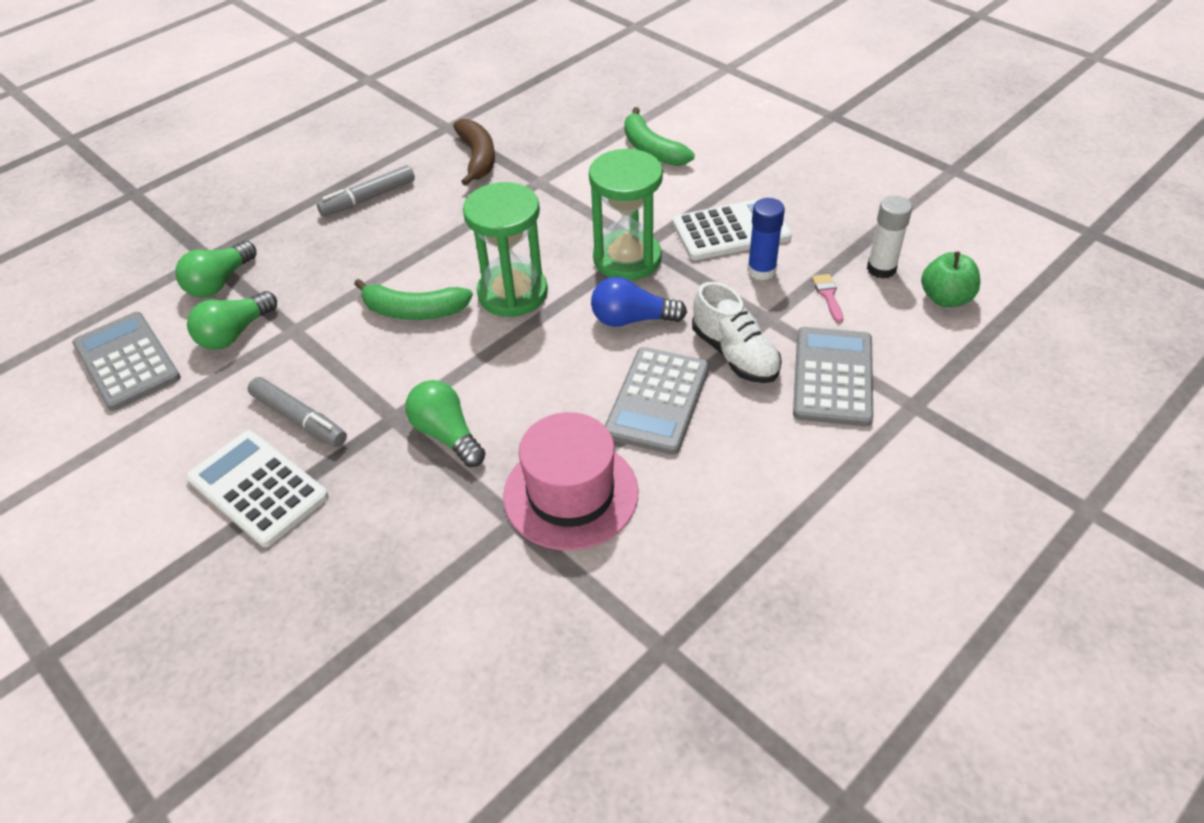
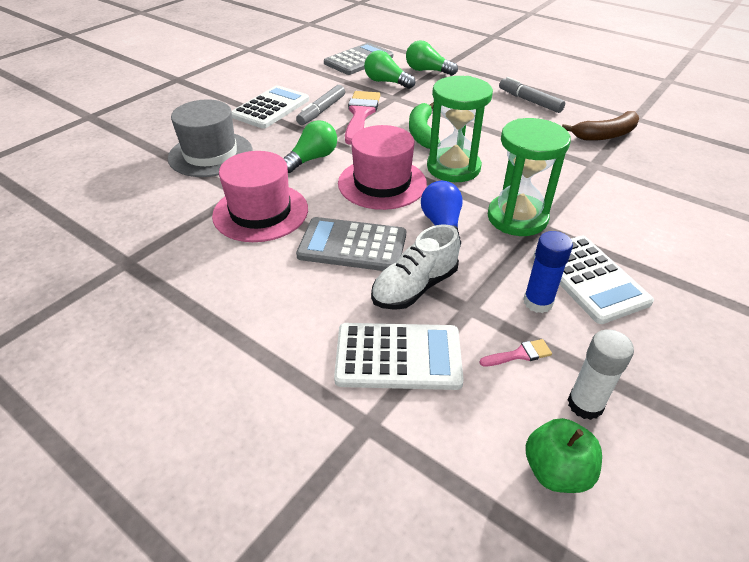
camera: 80 degrees right, 5 degrees down
green banana [624,107,695,166] -> none
grey calculator [793,327,873,427] -> white calculator [334,323,464,390]
none -> grey hat [168,99,253,177]
none -> pink hat [338,125,427,210]
none -> pink brush [345,91,380,145]

